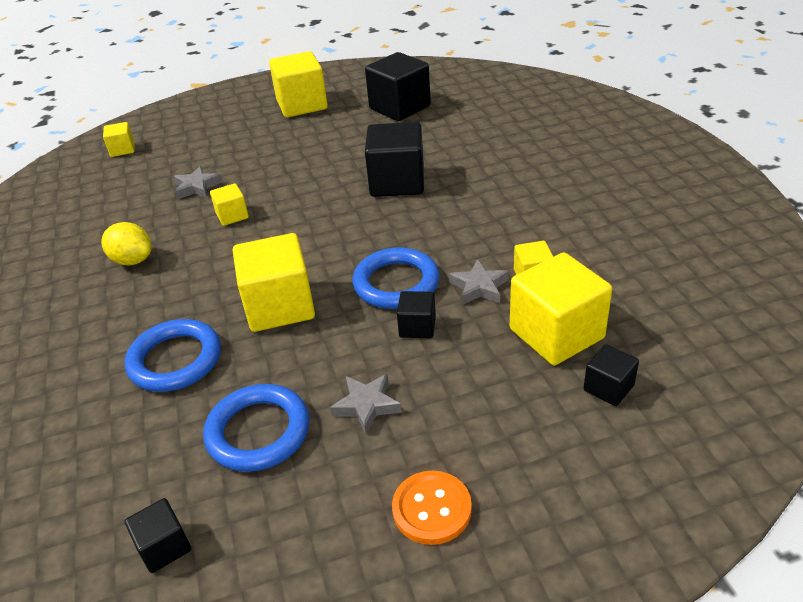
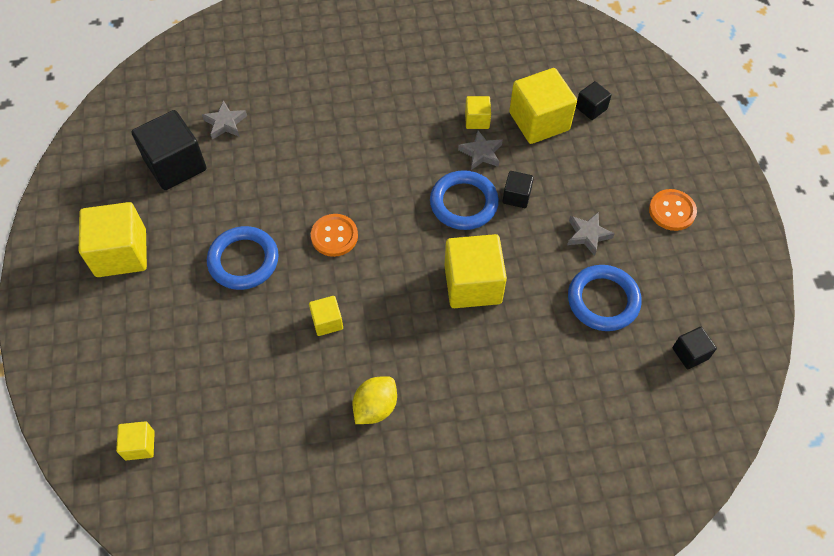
camera: 85 degrees left, 20 degrees up
blue ring [125,319,221,392] -> blue ring moved to [207,226,279,290]
grey star [174,166,222,199] -> grey star moved to [202,100,247,140]
black cube [365,122,424,197] -> none
none -> orange button [311,214,358,257]

